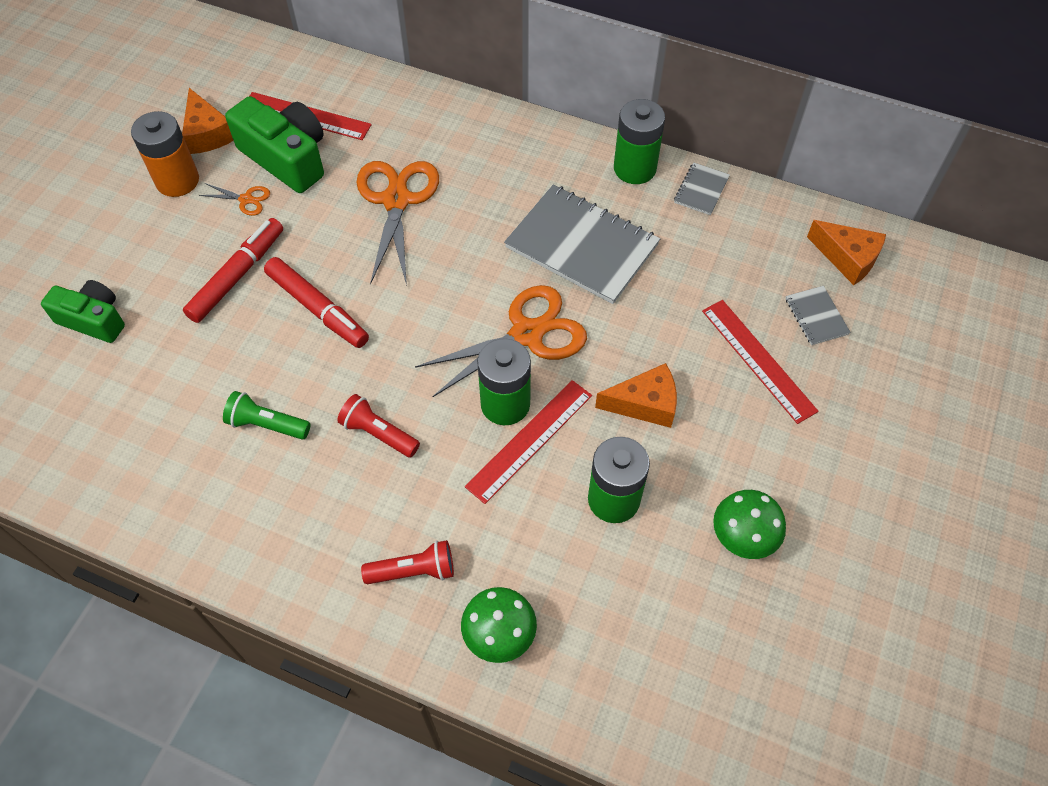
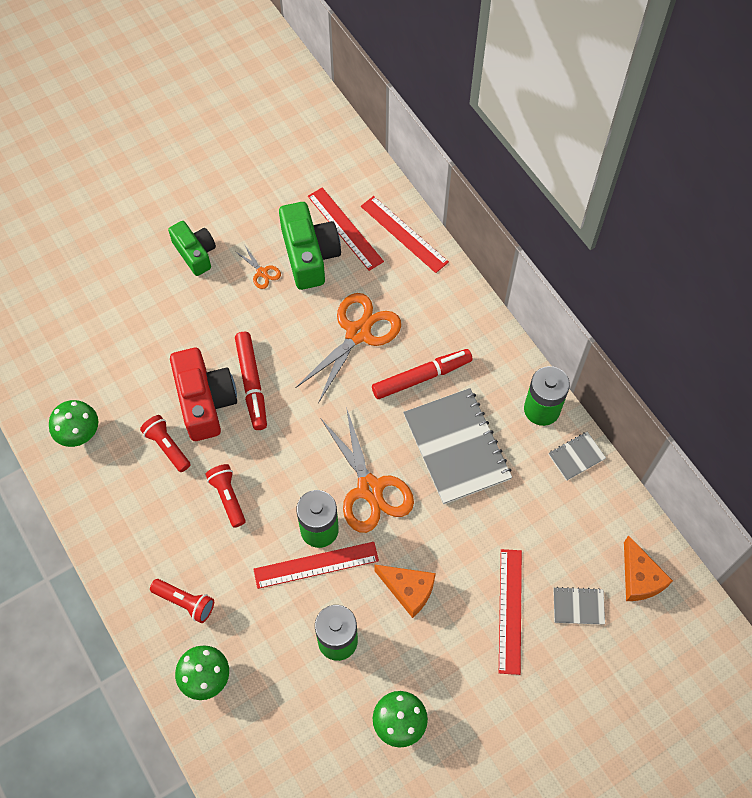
camera: 35 degrees right, 5 degrees up
green camera [41,280,125,343] -> green camera moved to [168,221,216,276]
orange battery [131,111,199,197] -> none
orange cheese [182,88,234,154] -> none
red marker [183,218,283,323] -> red marker moved to [372,349,472,399]
green flashlight [223,391,310,439] -> red flashlight [140,415,191,472]
orange scissors [415,285,587,397] -> orange scissors turned 60 degrees clockwise [321,407,414,533]
grey notebook [785,286,851,345] -> grey notebook turned 75 degrees clockwise [553,587,605,625]
none -> green mushroom [49,400,98,447]
none -> red camera [170,348,237,441]
none -> red ruler [361,196,449,273]

